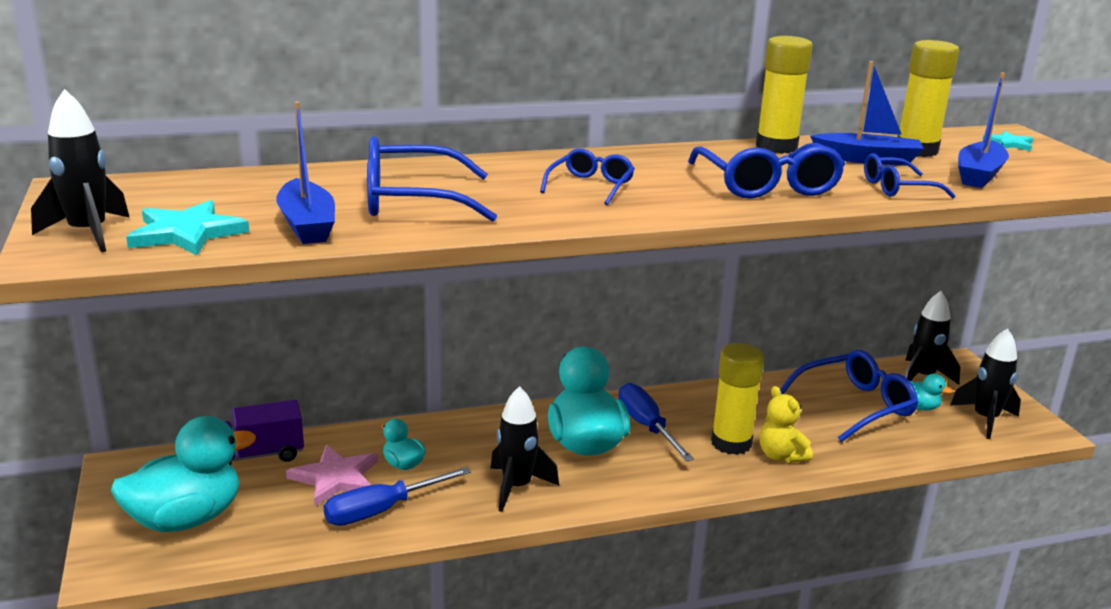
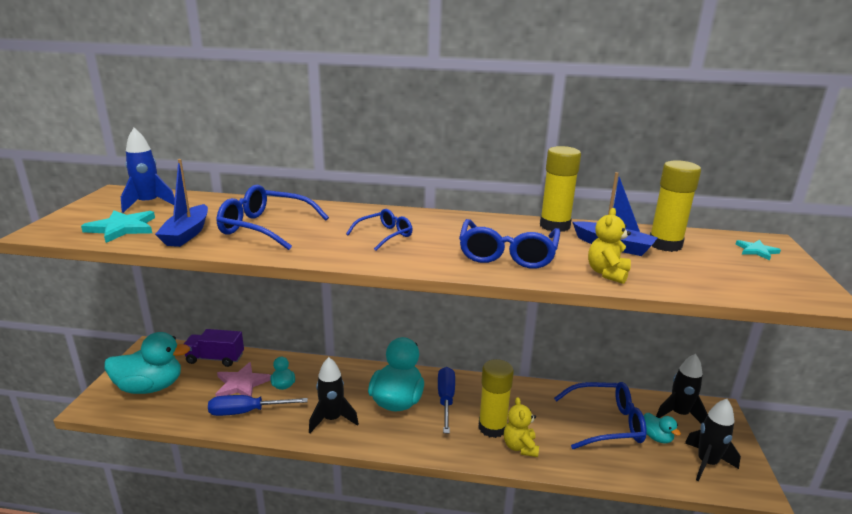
camera: 25 degrees right, 0 degrees up
black rocket [31,89,130,252] -> none
blue glasses [864,153,956,198] -> yellow teddy bear [588,208,631,284]
blue boat [958,72,1009,188] -> none
none -> blue rocket [121,128,175,213]

